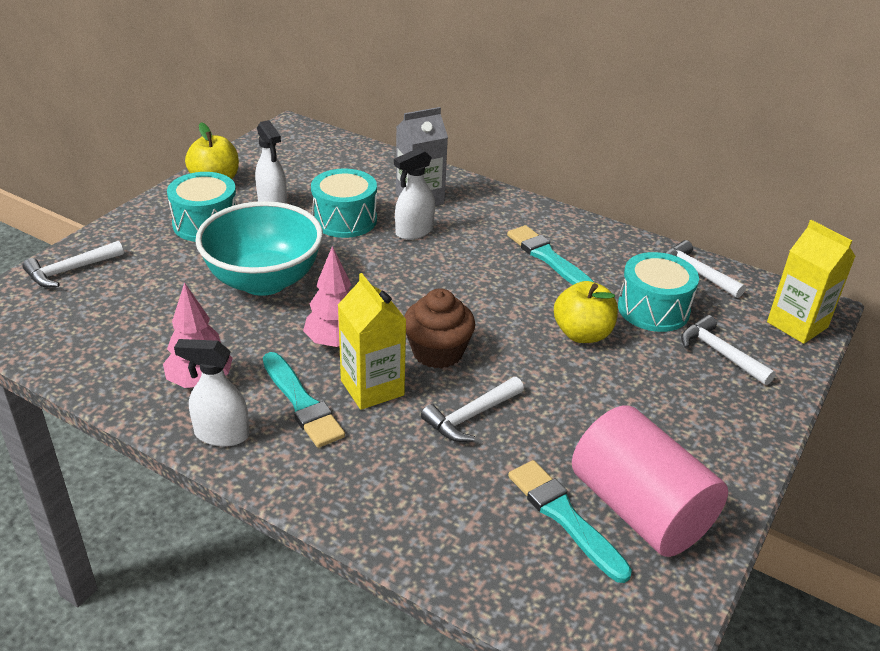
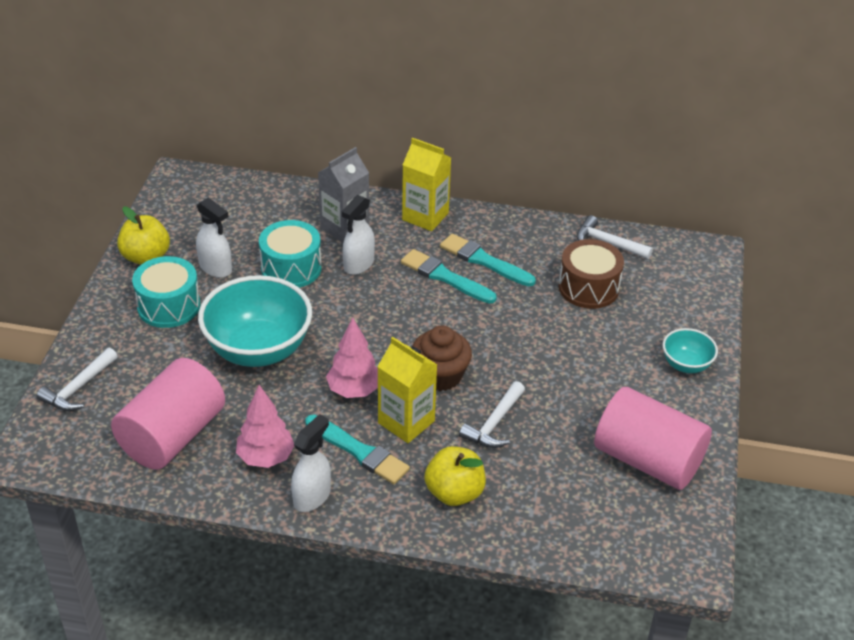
camera: 20 degrees left, 5 degrees up
white spray bottle [174,339,250,447] -> white spray bottle turned 135 degrees clockwise [291,414,331,512]
turquoise brush [508,460,632,583] -> turquoise brush moved to [401,249,497,304]
yellow apple [554,281,618,343] -> yellow apple moved to [424,446,486,506]
turquoise drum [618,252,699,332] -> brown drum [558,239,624,309]
white hammer [681,315,776,385] -> none
yellow carton [767,220,856,344] -> yellow carton moved to [402,138,451,231]
none -> pink cylinder [111,358,225,470]
none -> turquoise bowl [662,328,718,373]

